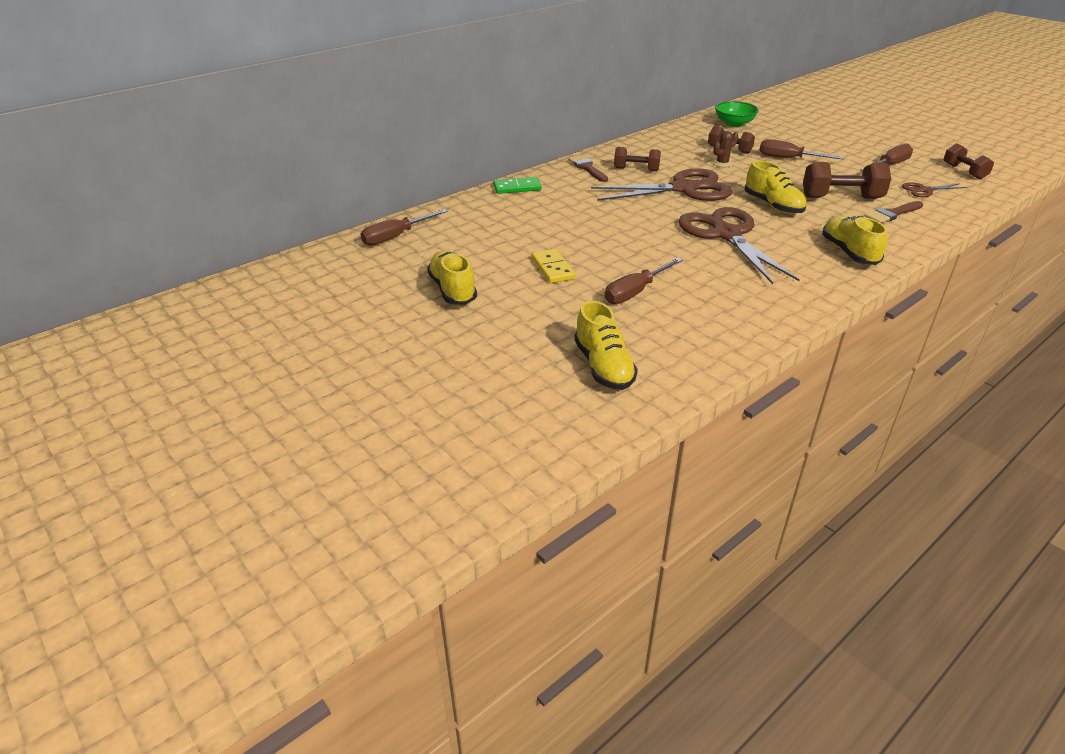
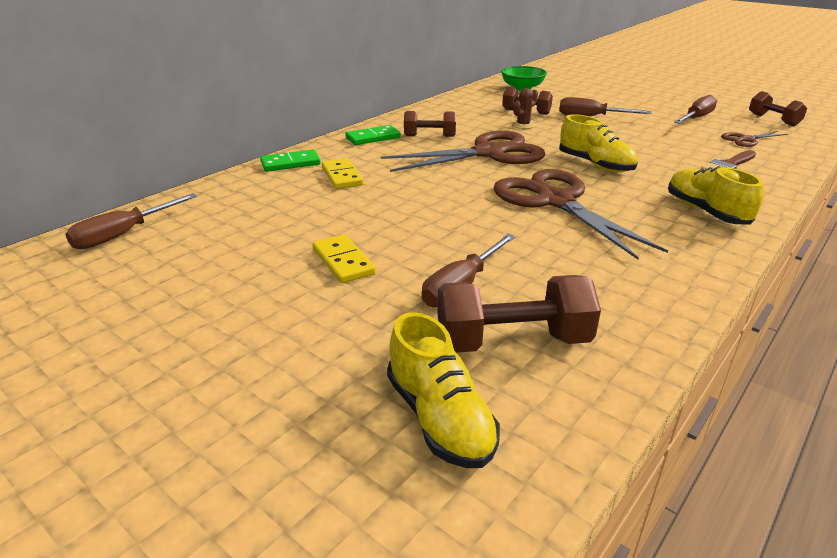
camera: 10 degrees left, 5 degrees down
yellow shoe [427,251,477,305] -> none
brown brush [568,155,608,182] -> green domino [345,125,401,145]
brown dumbbell [803,162,891,199] -> brown dumbbell moved to [437,275,601,353]
none -> yellow domino [322,158,363,189]

